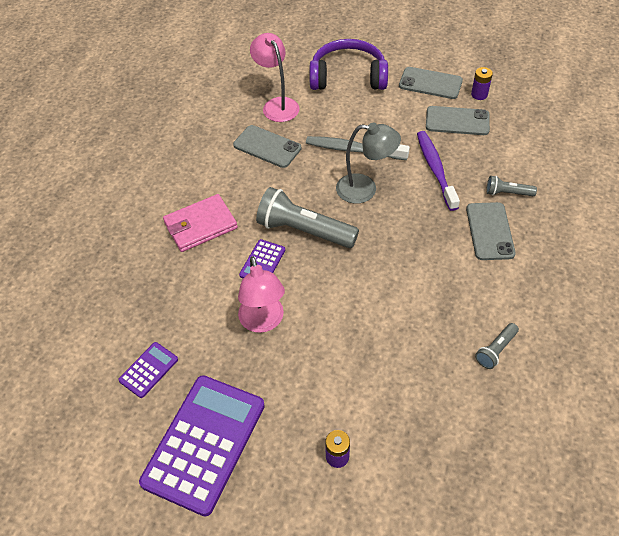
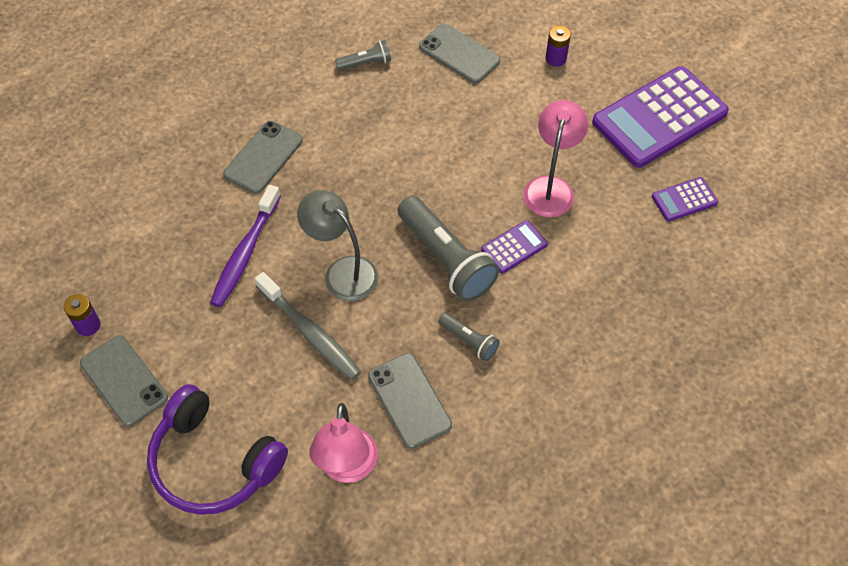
camera: 150 degrees left, 5 degrees up
pink wallet [163,194,238,252] -> none
grey phone [426,106,490,135] -> grey phone moved to [419,23,501,83]
grey flashlight [486,176,537,196] -> grey flashlight moved to [438,313,499,361]

